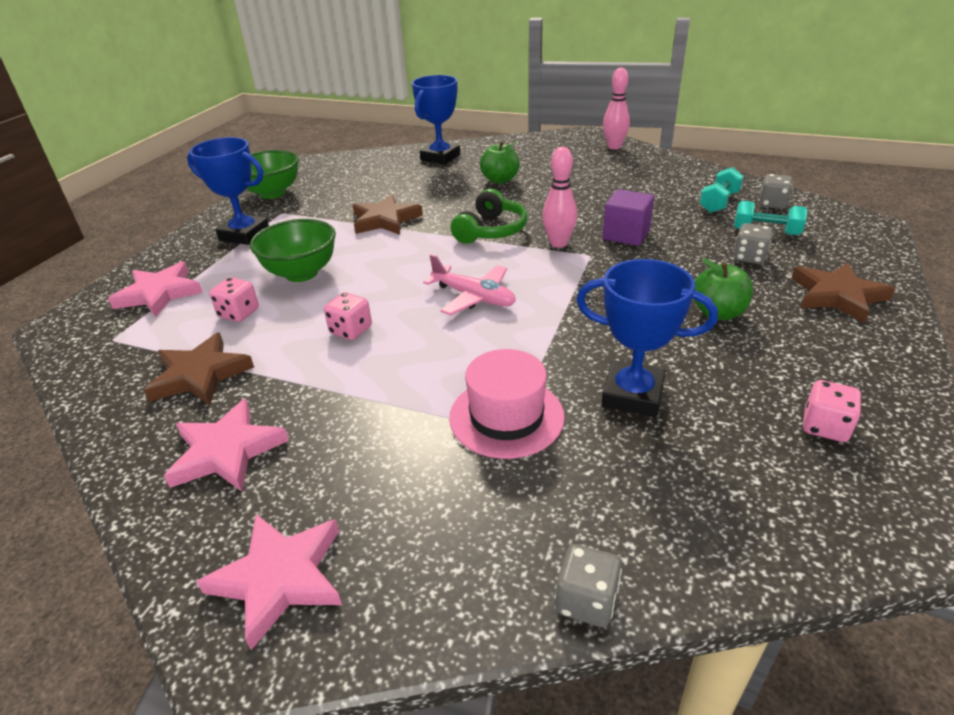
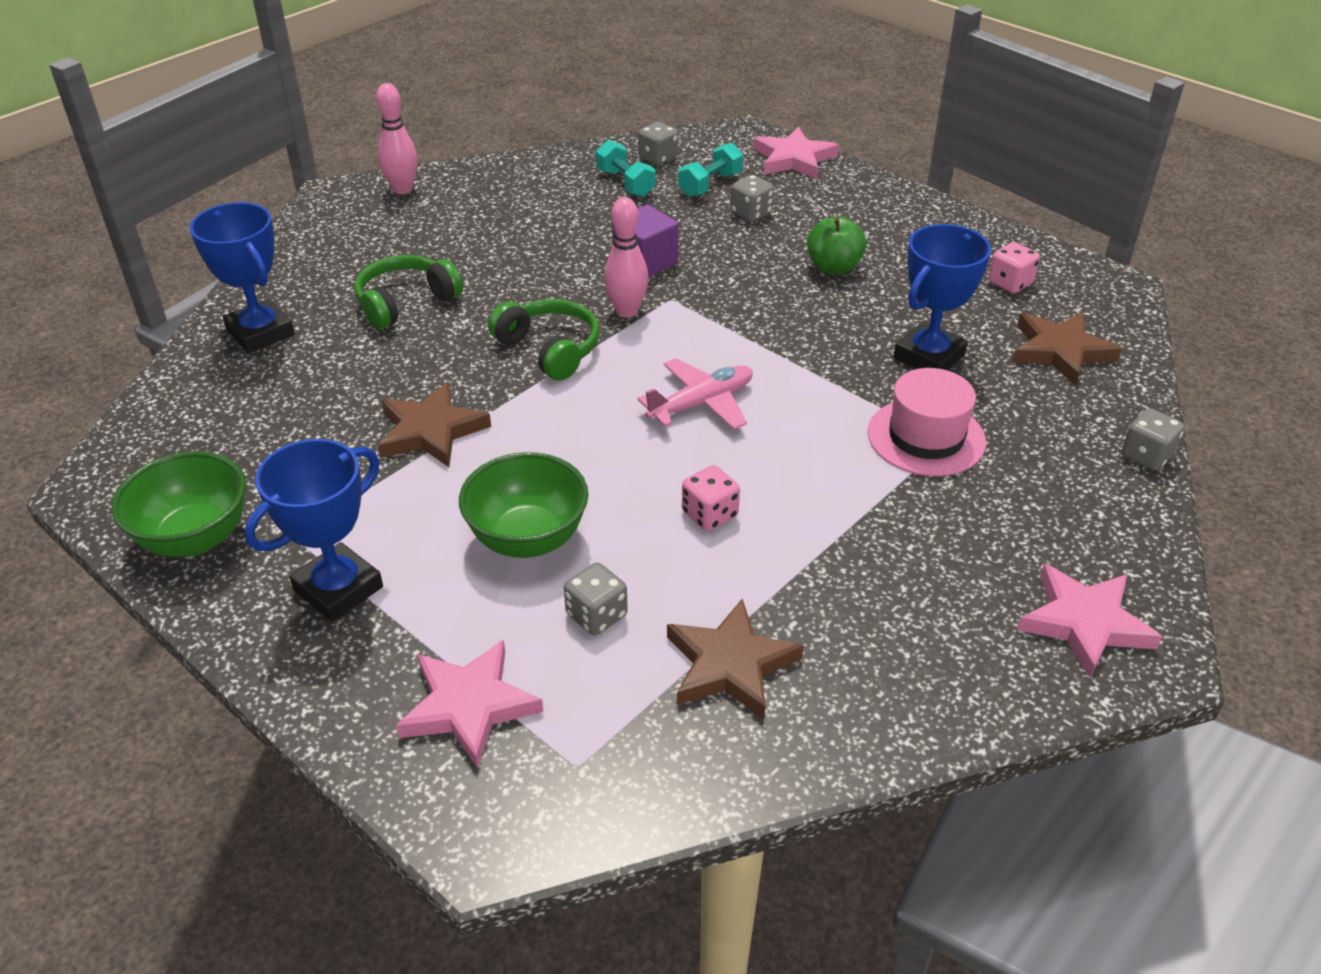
camera: 70 degrees left, 5 degrees up
pink star [164,398,289,491] -> pink star moved to [753,127,839,179]
pink dice [209,277,259,322] -> grey dice [564,562,628,635]
green apple [480,141,520,184] -> green headphones [354,255,463,330]
brown star [791,262,896,323] -> brown star moved to [1012,312,1122,386]

